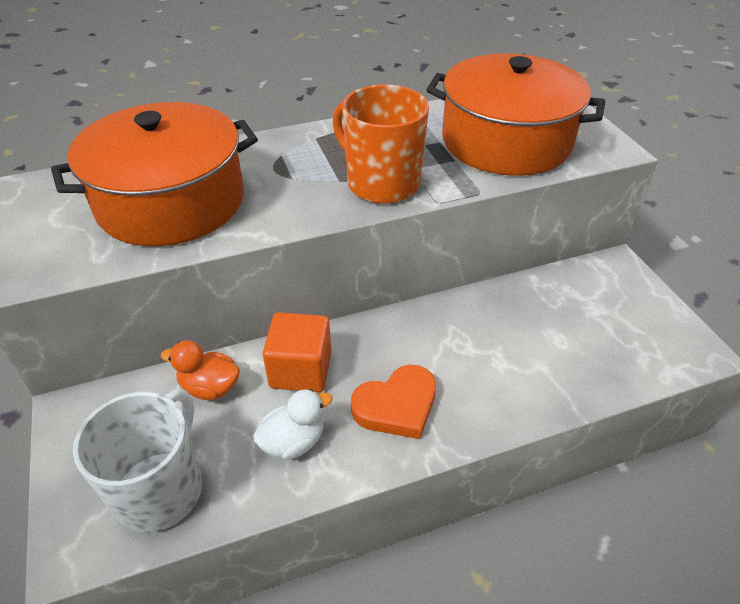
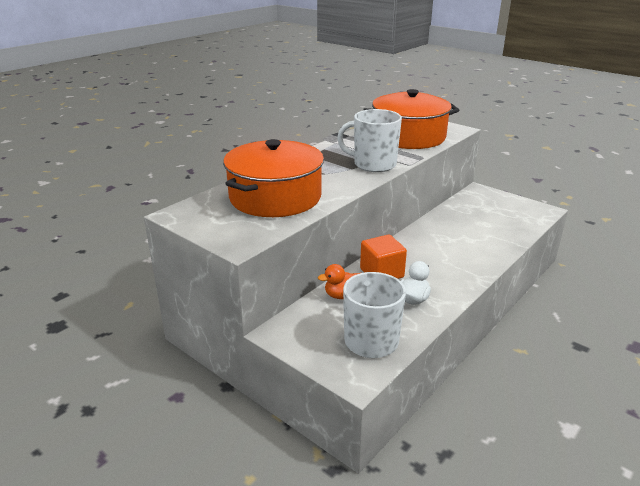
camera: 30 degrees left, 15 degrees down
orange mug [333,84,429,204] -> white mug [337,109,402,172]
orange heart [351,365,436,439] -> none

